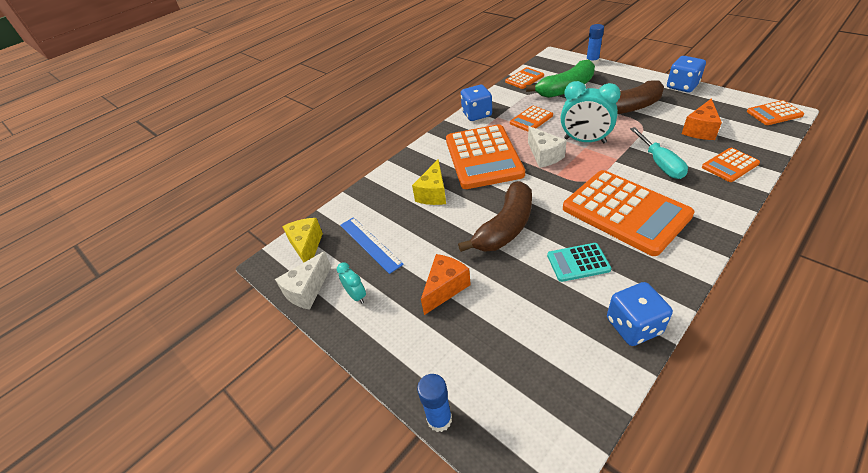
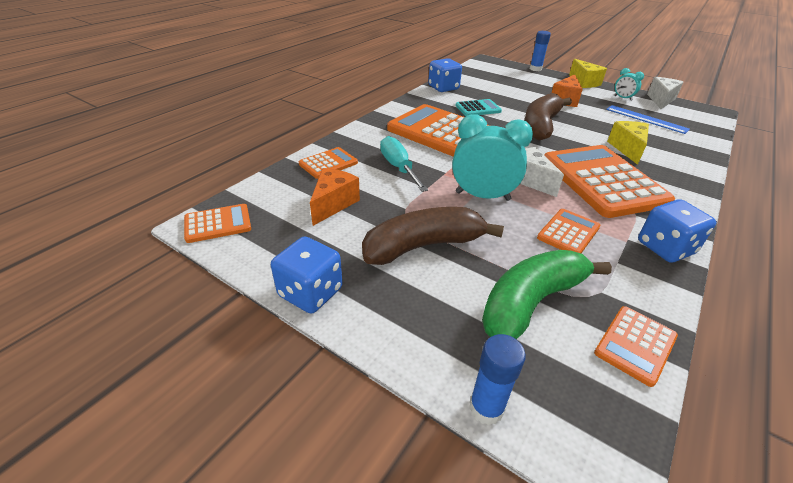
camera: 165 degrees right, 5 degrees down
yellow cheese [282,218,323,263] -> yellow cheese moved to [569,58,607,88]

